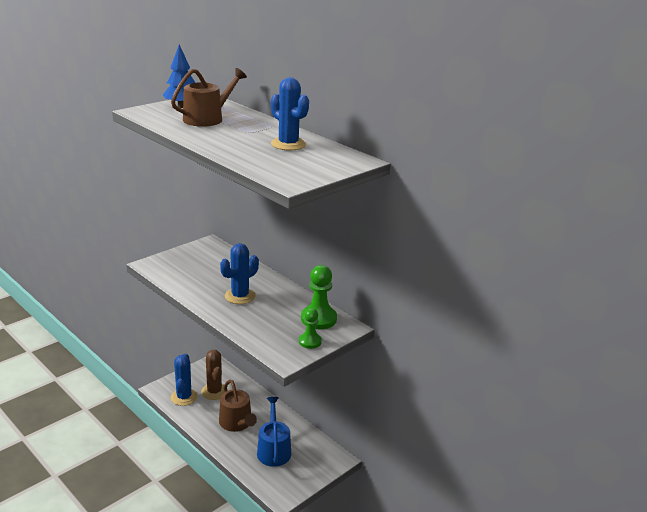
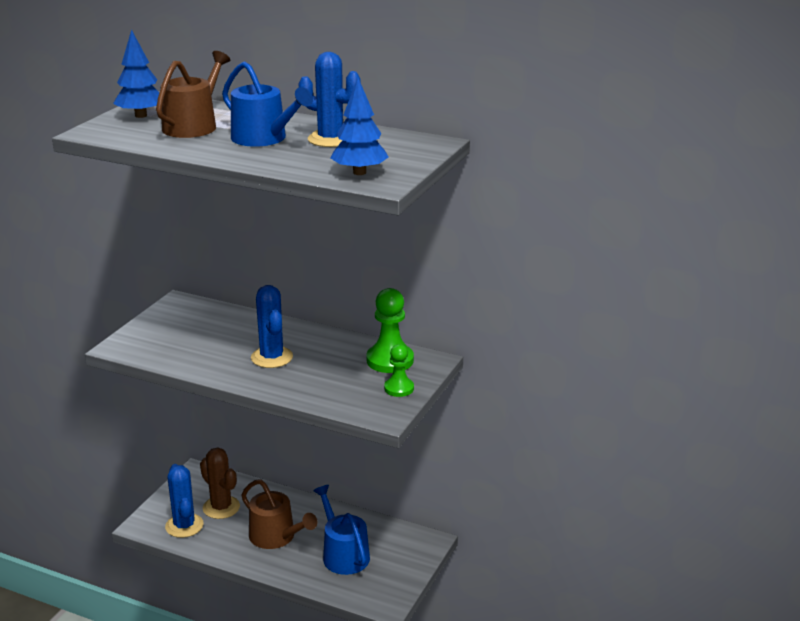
camera: 20 degrees left, 0 degrees up
blue cactus [220,243,259,304] -> blue cactus turned 45 degrees counterclockwise [251,285,293,368]
none -> blue watering can [222,61,313,147]
none -> blue tree [330,78,389,175]

